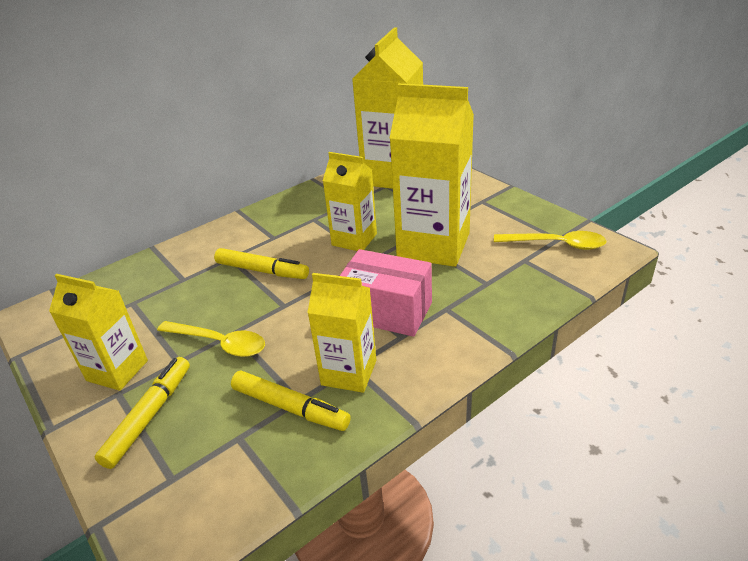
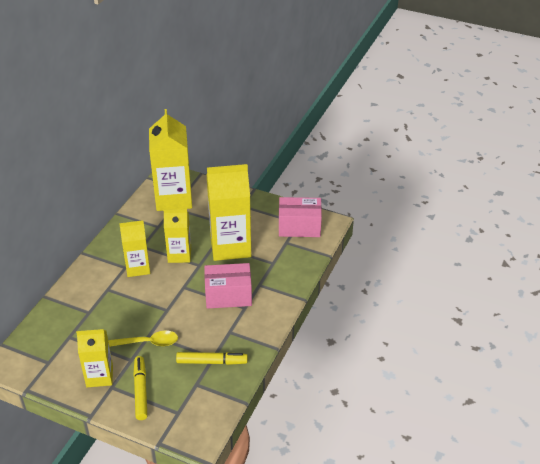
camera: 30 degrees left, 5 degrees up
yellow marker [214,248,309,279] -> none
yellow carton [307,273,376,393] -> yellow carton moved to [119,220,150,277]
yellow spoon [494,231,606,250] -> pink box [279,197,322,237]

